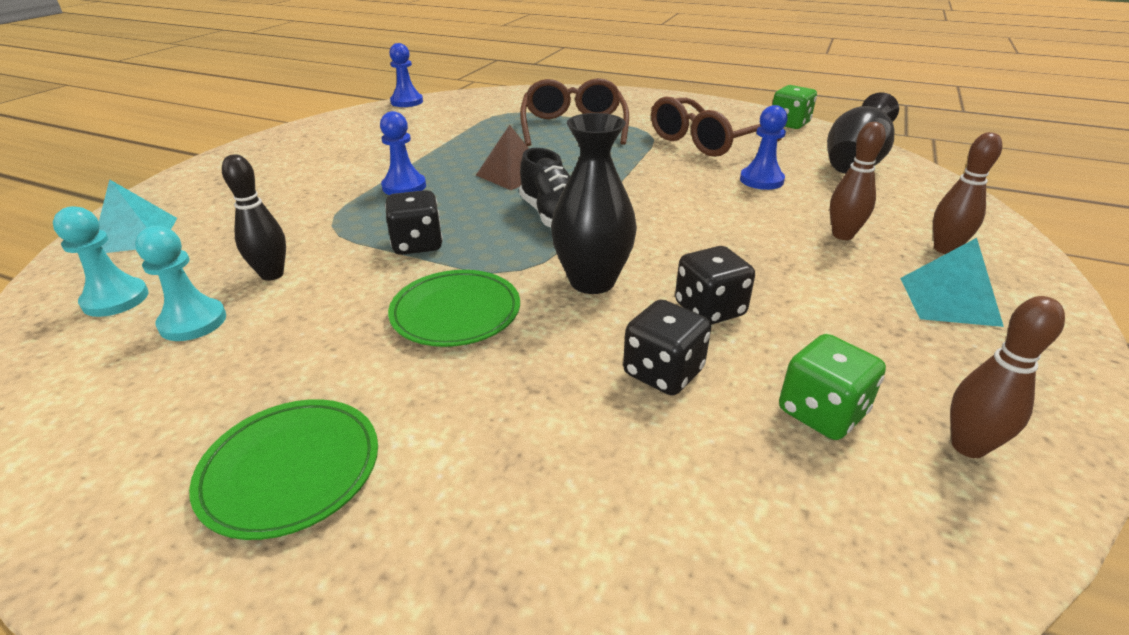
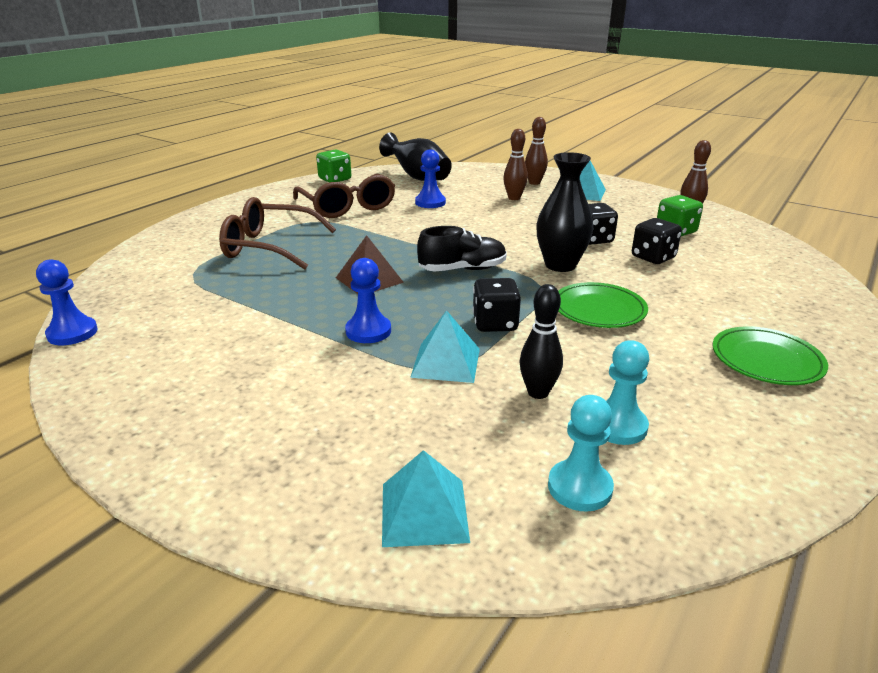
camera: 80 degrees left, 5 degrees down
none -> turquoise pyramid [410,310,480,383]

